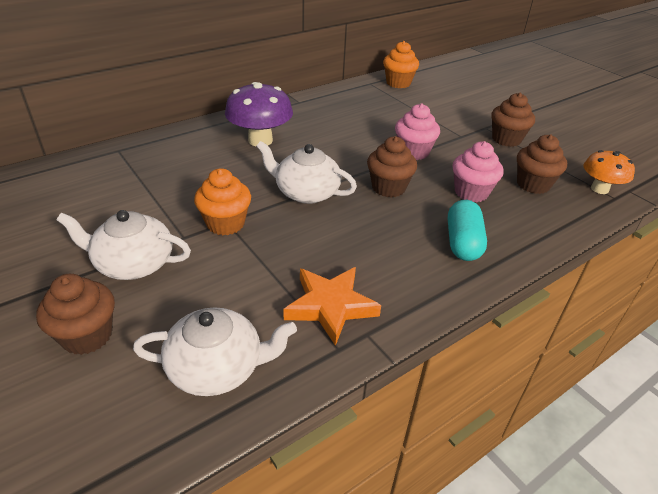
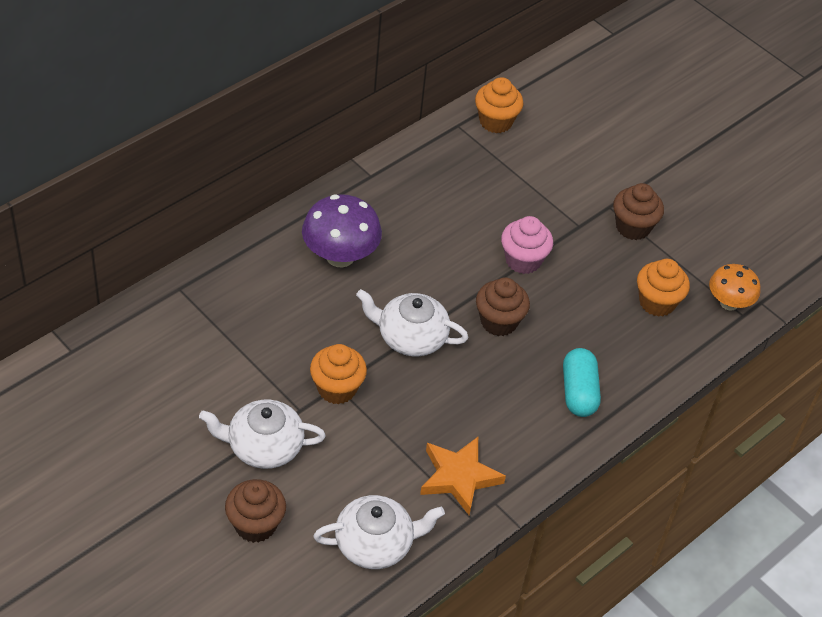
camera: 10 degrees left, 10 degrees up
pink cupcake [452,141,504,202] -> none
brown cupcake [517,134,567,194] -> orange cupcake [637,259,690,317]

